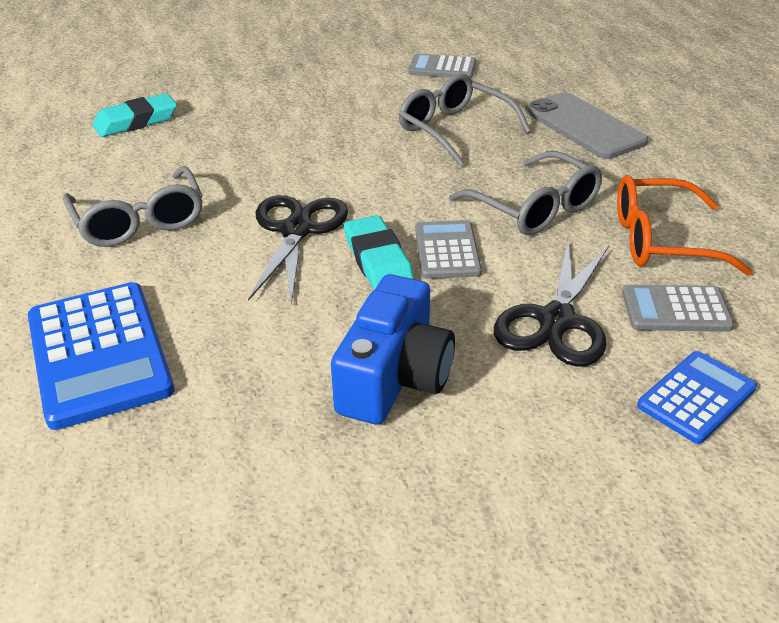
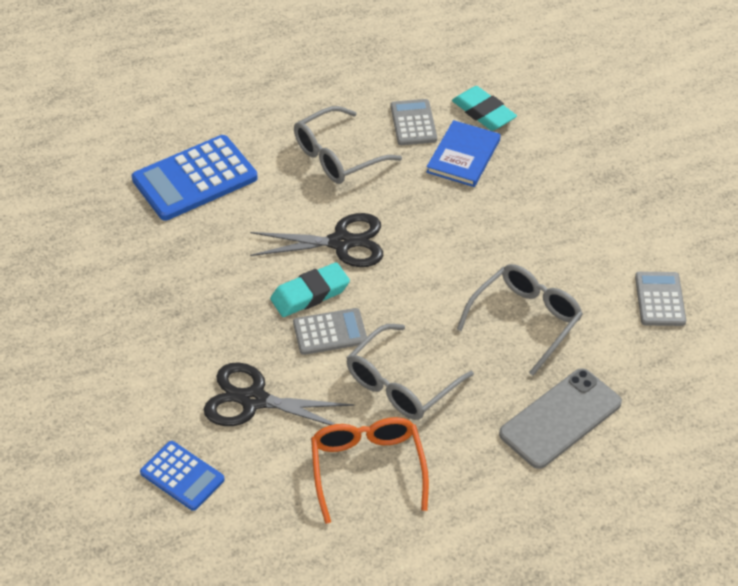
camera: 80 degrees right, 10 degrees up
blue camera [331,274,455,425] -> none
grey calculator [622,285,734,332] -> grey calculator moved to [391,99,437,145]
none -> blue book [426,120,501,187]

